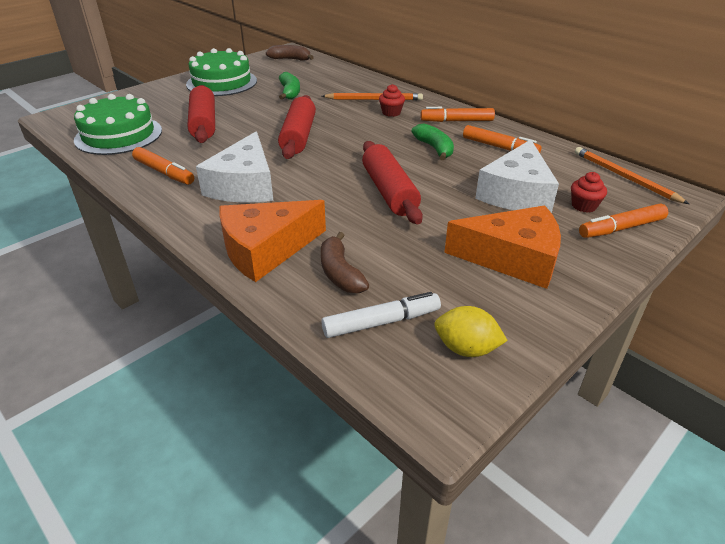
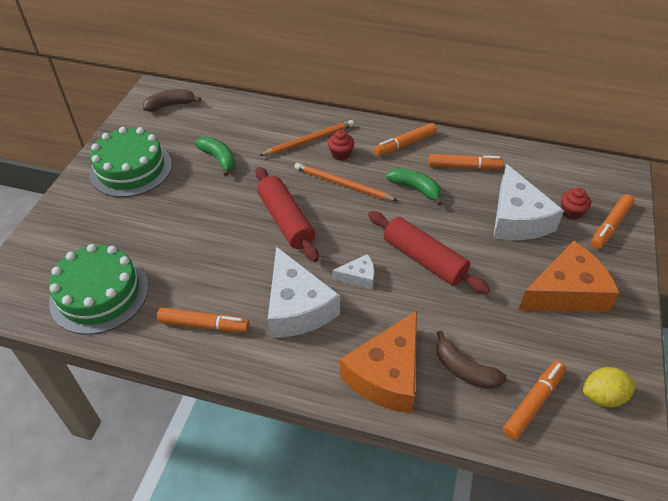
camera: 30 degrees left, 10 degrees up
red rolling pin [187,85,215,143] -> none
white marker [322,292,441,338] -> orange marker [503,361,566,440]
orange pencil [575,147,689,204] -> orange pencil moved to [294,163,398,201]
none -> white cheese [332,254,374,289]

